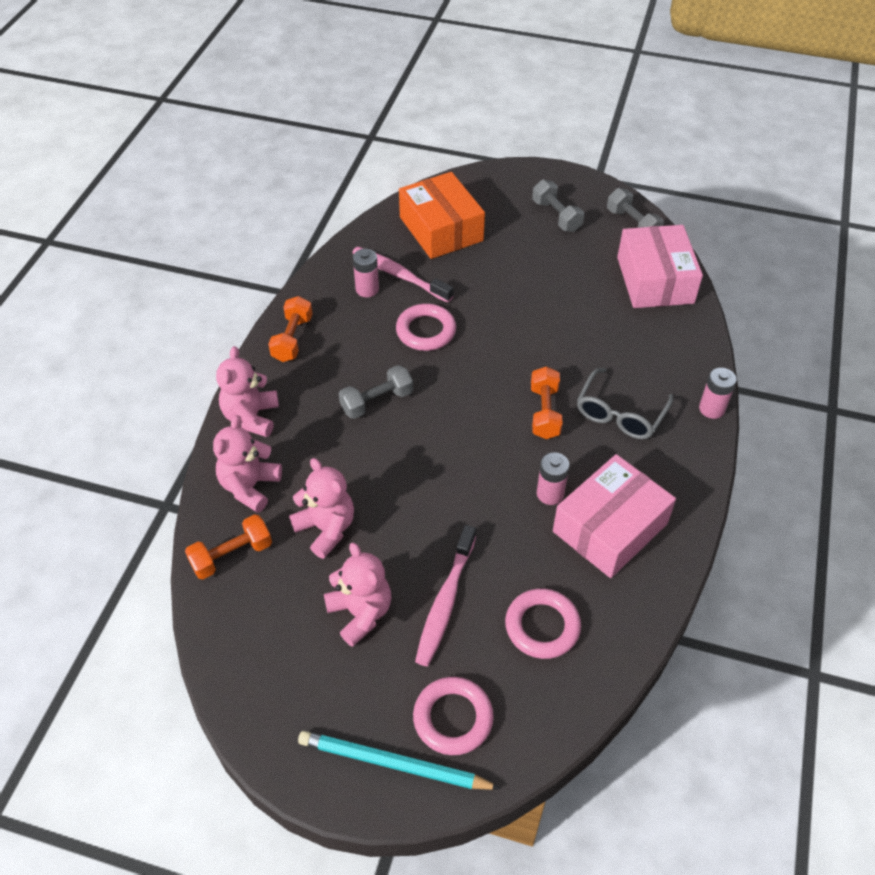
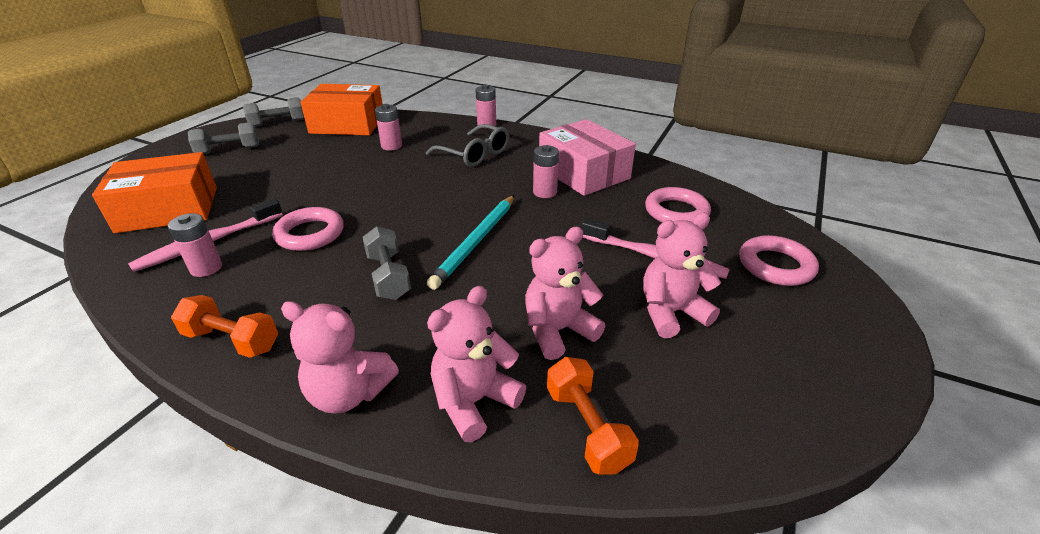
camera: 80 degrees left, 15 degrees down
pink teddy bear [213,415,282,513] -> pink teddy bear turned 105 degrees clockwise [427,286,526,442]
turquoise pencil [298,731,501,790] -> turquoise pencil moved to [427,195,514,290]
orange dumbbell [531,366,563,439] -> none
pink box [617,225,703,308] -> orange box [300,84,382,135]
none -> pink battery [375,104,402,150]

